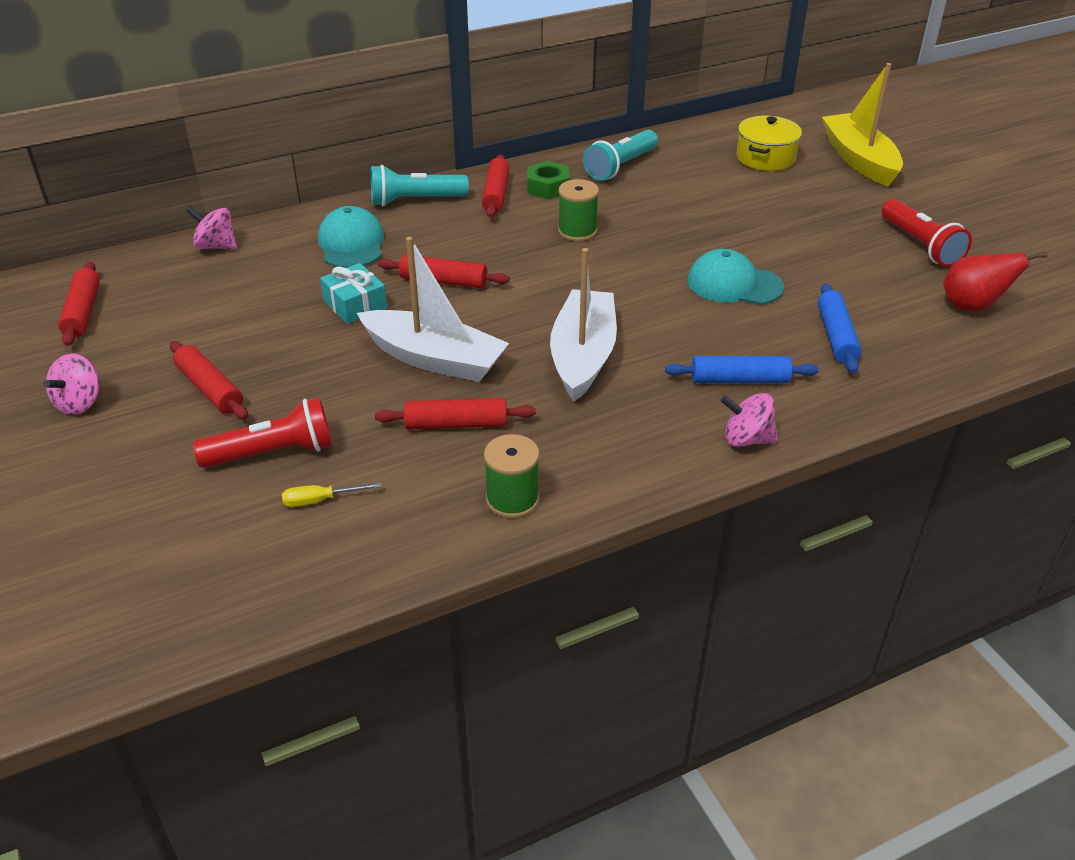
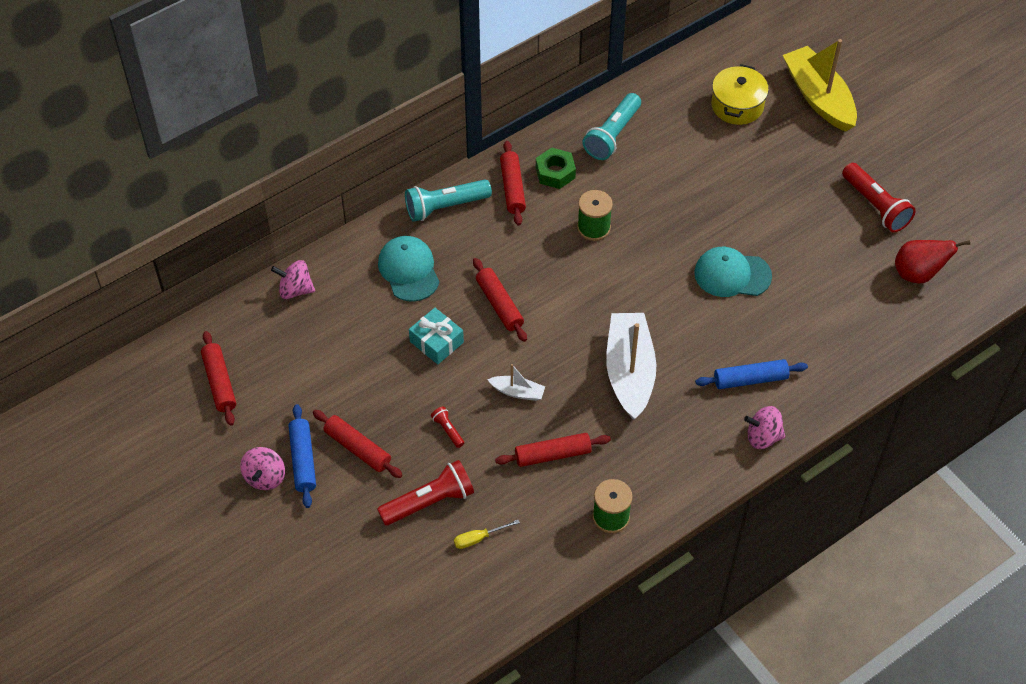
camera: 10 degrees left, 15 degrees up
white boat [357,237,509,382] -> white boat [487,364,545,401], size x0.46
red rolling pin [378,254,510,288] -> red rolling pin turned 60 degrees clockwise [473,258,527,342]
blue rolling pin [818,283,862,373] -> blue rolling pin moved to [288,404,316,508]
none -> red flashlight [431,406,464,448]

